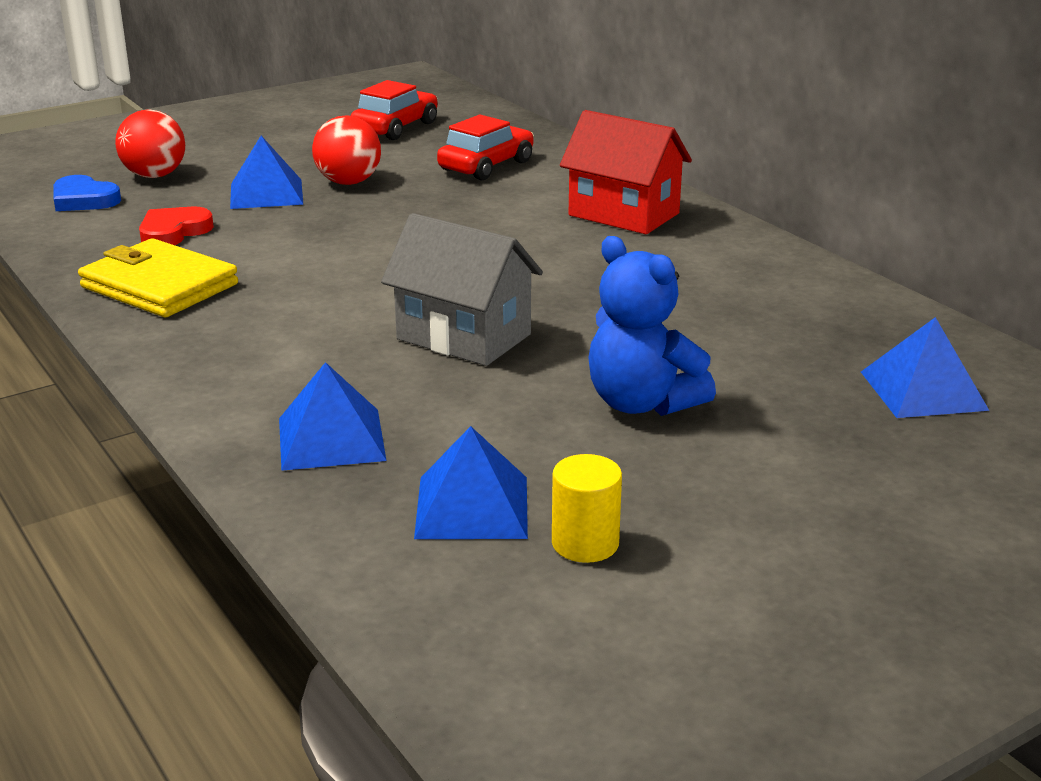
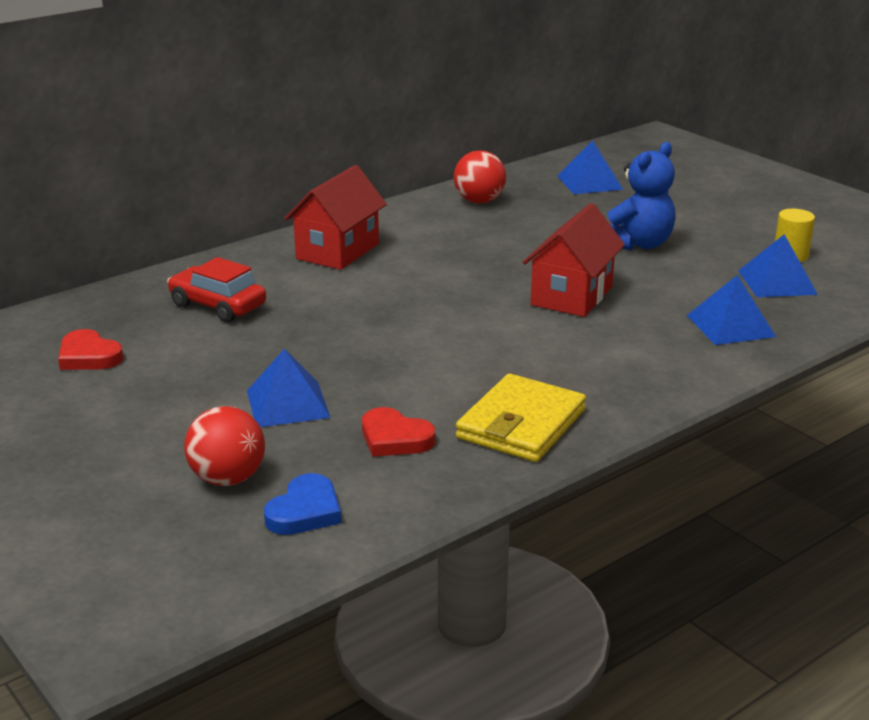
camera: 95 degrees left, 0 degrees up
red ball [312,115,381,185] -> red ball moved to [454,150,506,204]
red car [351,80,438,140] -> red heart [58,329,123,370]
grey house [381,213,543,366] -> red house [523,203,625,317]

